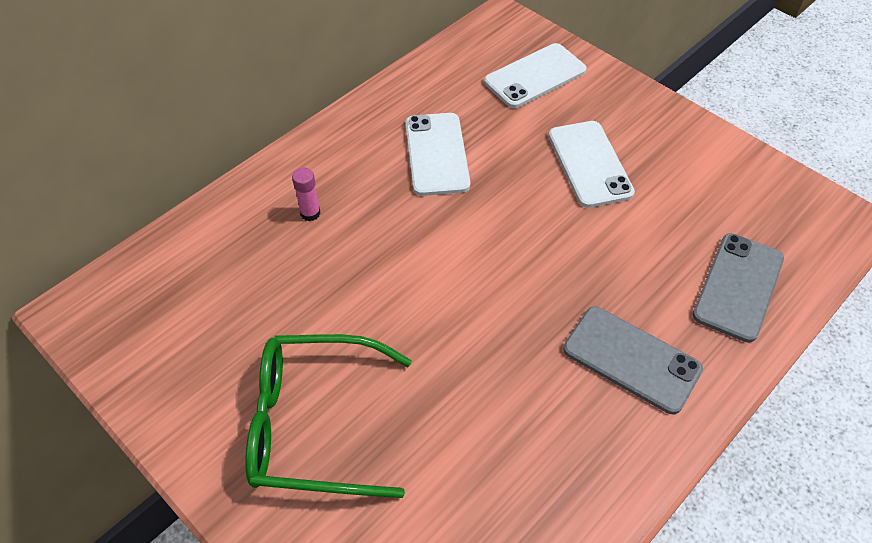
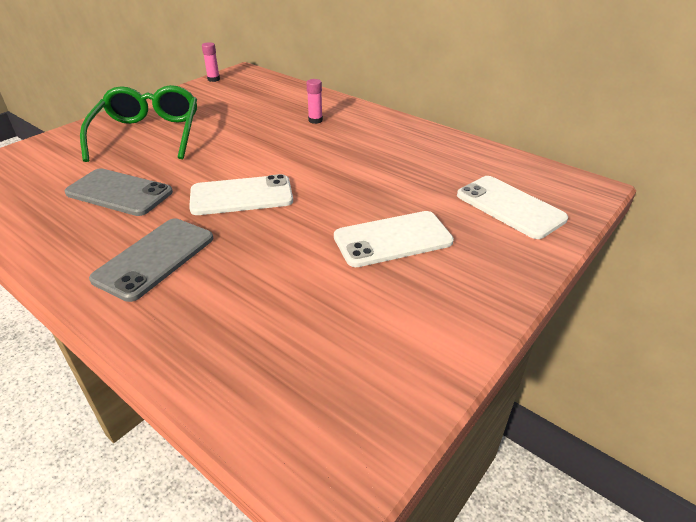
camera: 85 degrees right, 15 degrees down
white phone [406,113,470,196] -> white phone moved to [189,174,293,215]
grey phone [693,233,784,343] -> grey phone moved to [65,168,173,216]
none -> pink glue stick [202,42,220,82]

